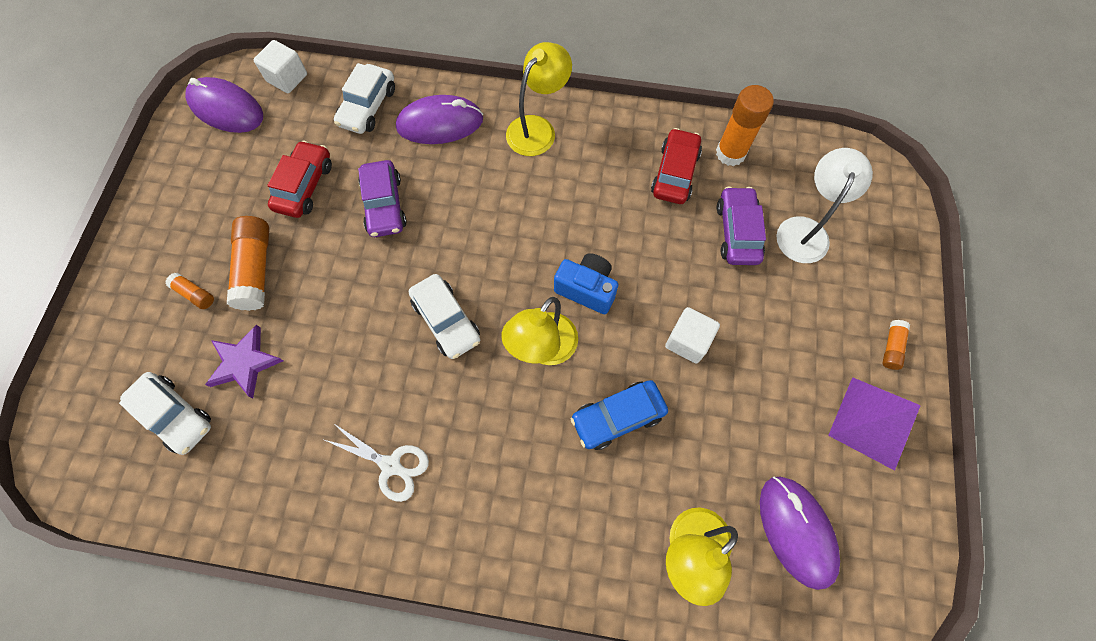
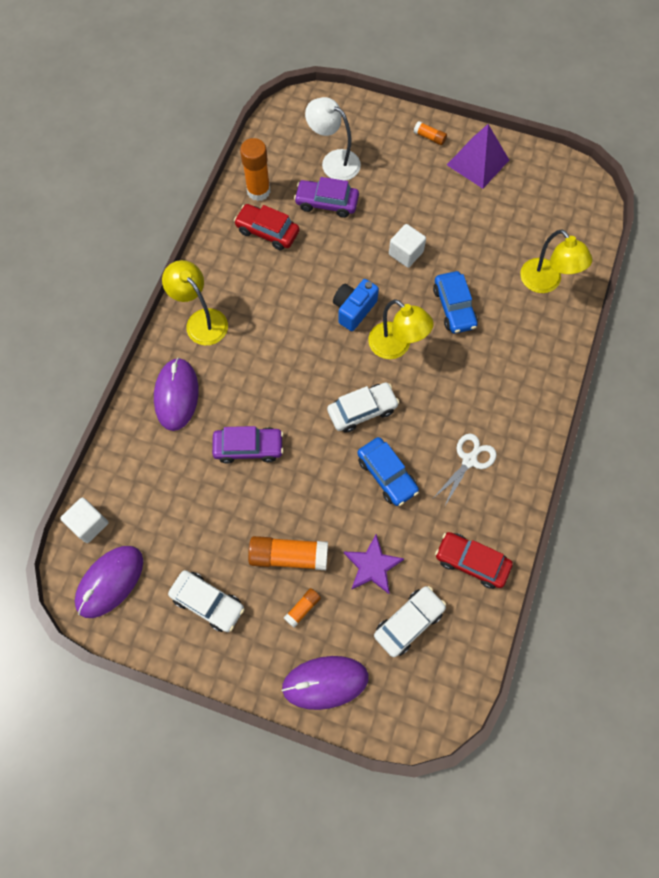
camera: 80 degrees left, 0 degrees up
red car [267,140,332,218] -> red car moved to [435,532,513,589]
white car [334,63,395,134] -> white car moved to [168,570,244,632]
purple mouse [760,477,840,590] -> purple mouse moved to [282,656,369,710]
none -> blue car [357,437,419,506]

